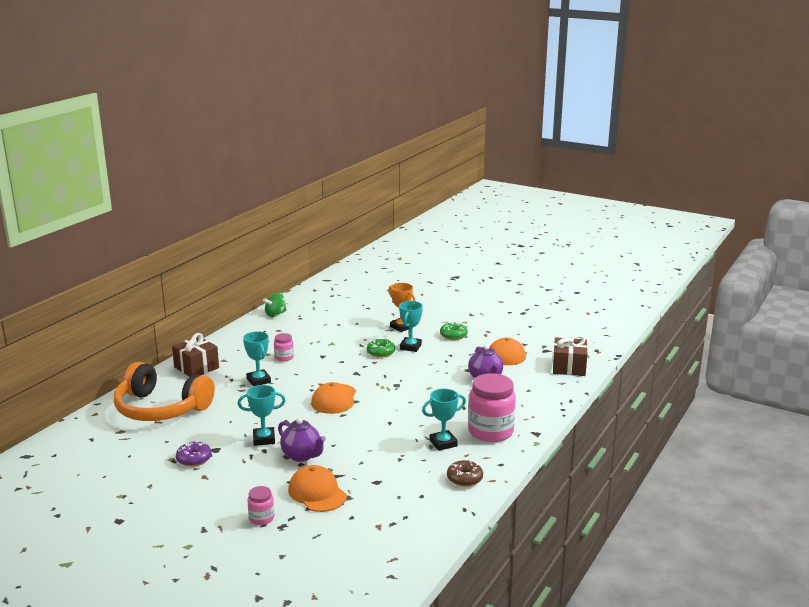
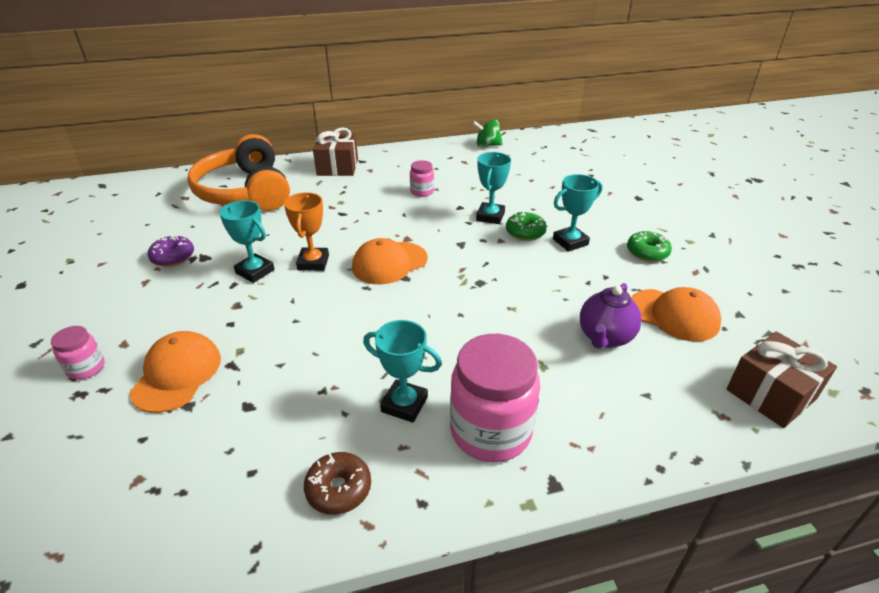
camera: 45 degrees right, 15 degrees up
turquoise trophy [243,331,271,386] -> turquoise trophy moved to [476,152,511,224]
purple teapot [278,417,326,462] -> none
orange trophy [388,283,415,332] -> orange trophy moved to [284,192,329,271]

